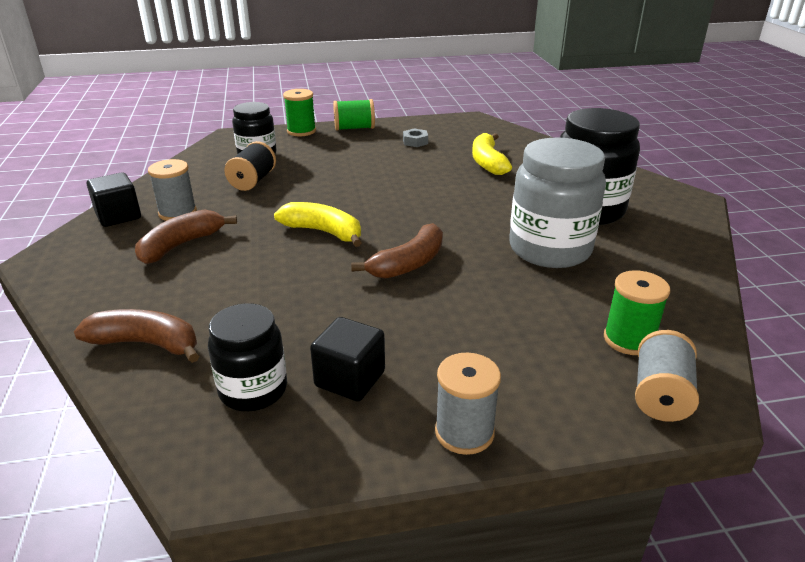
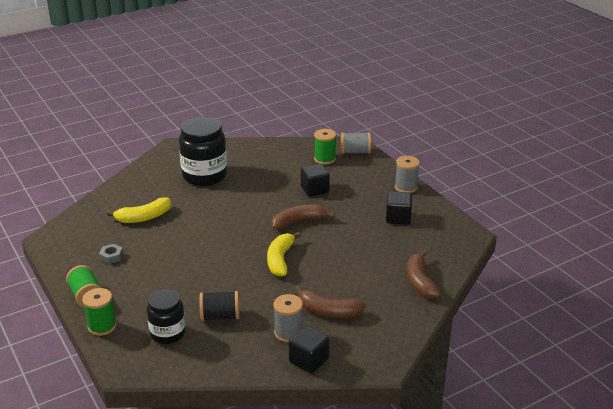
camera: 110 degrees left, 0 degrees up
black jar [208,303,287,411] -> none
brown banana [351,223,443,279] -> brown banana turned 45 degrees counterclockwise [271,204,335,230]
grey jar [509,137,606,268] -> none
none -> black cube [301,164,330,197]

